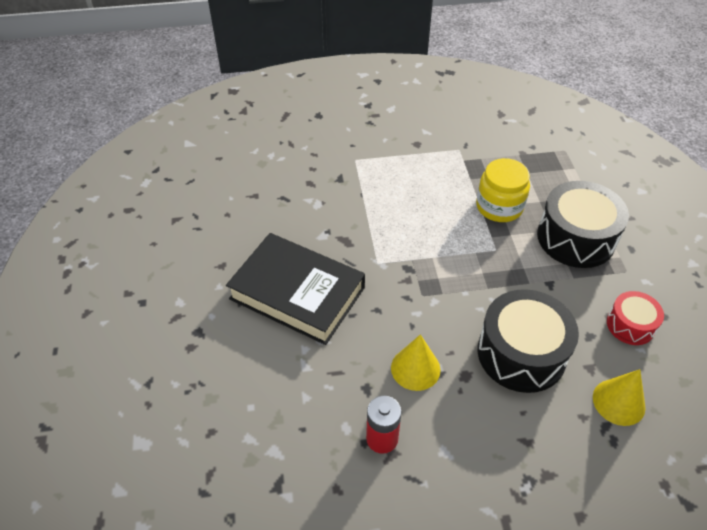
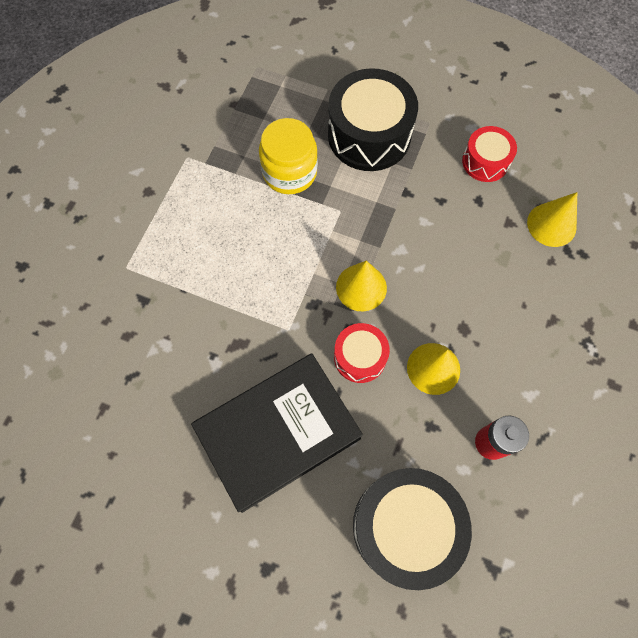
camera: 60 degrees left, 20 degrees up
black drum [478,289,579,393] -> black drum moved to [353,468,472,590]
none -> red drum [334,323,390,383]
none -> yellow cone [336,261,387,311]

